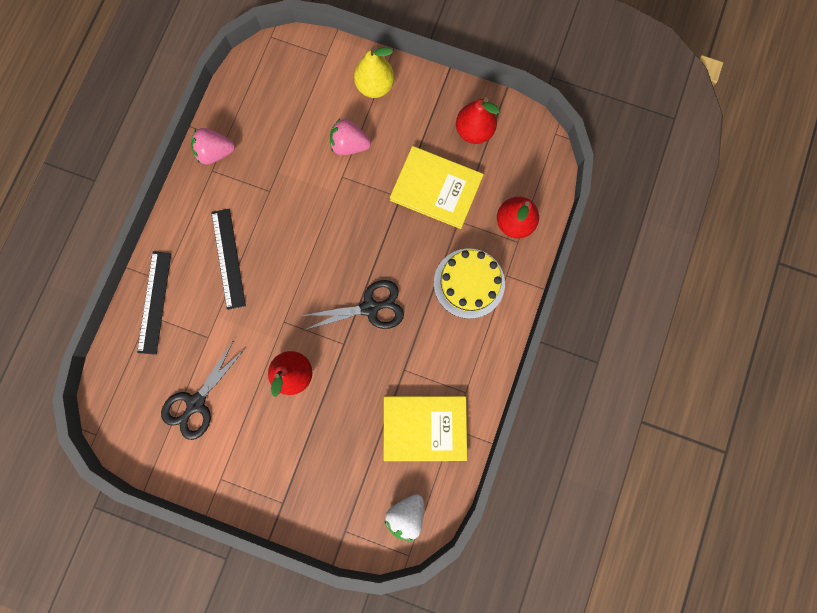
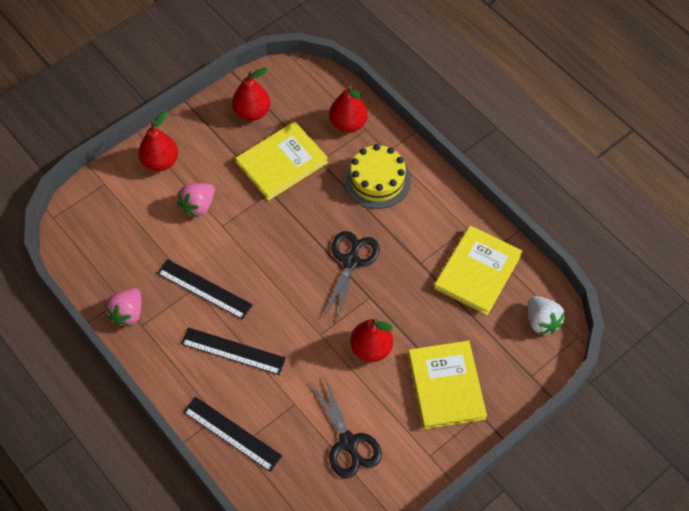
camera: 60 degrees left, 20 degrees down
yellow pear [354,45,394,98] -> red pear [138,111,178,171]
none -> black ruler [157,259,253,320]
none -> yellow book [408,341,487,429]

